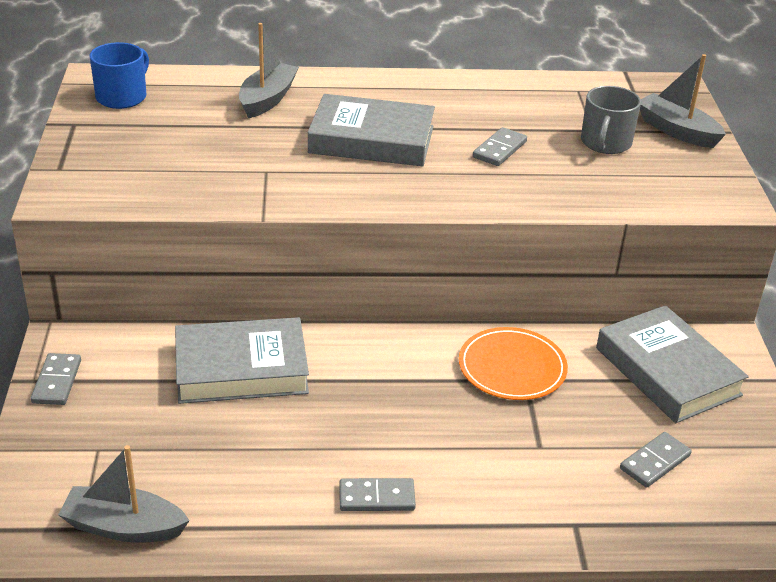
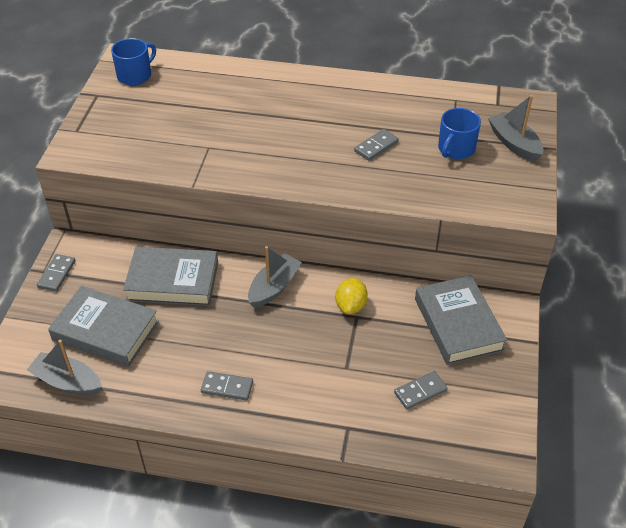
camera: 15 degrees right, 10 degrees up
grey boat [239,23,299,118] -> grey boat moved to [248,246,302,308]
grey book [308,94,435,166] -> grey book moved to [48,286,159,367]
orange plate [459,327,568,400] -> yellow lemon [335,278,368,314]
grey mug [581,86,641,154] -> blue mug [438,108,481,159]

